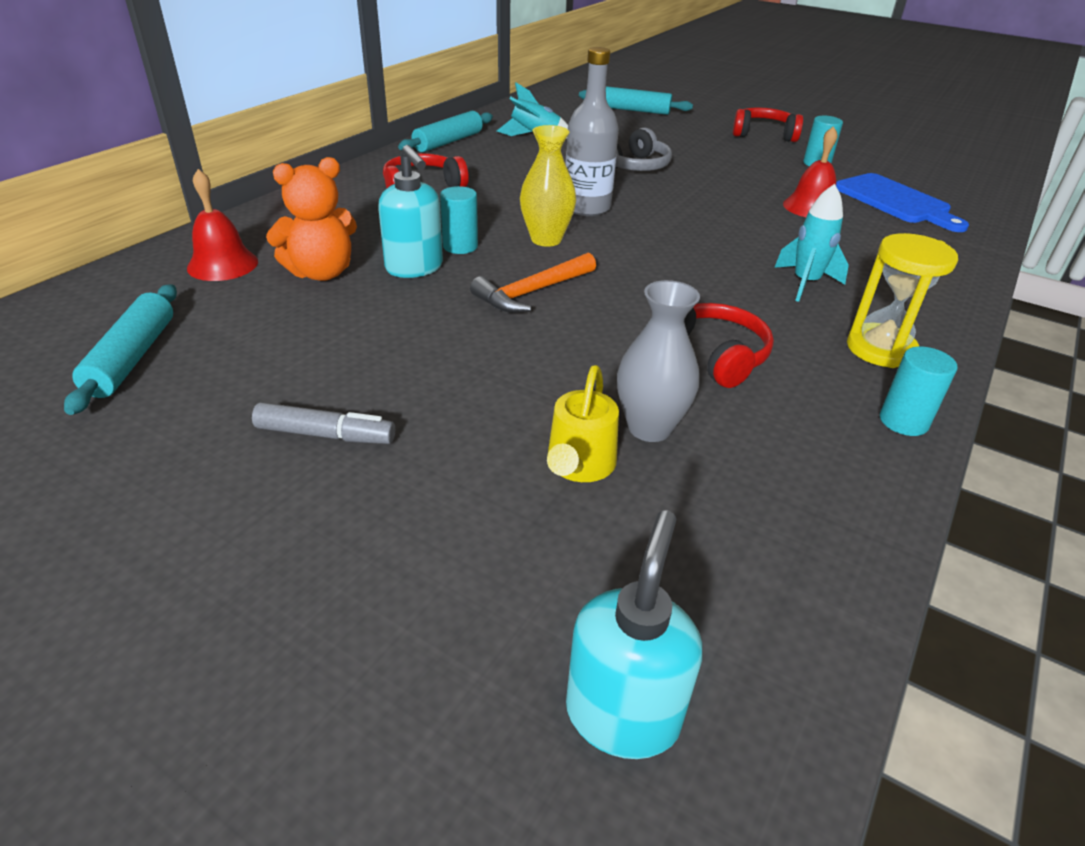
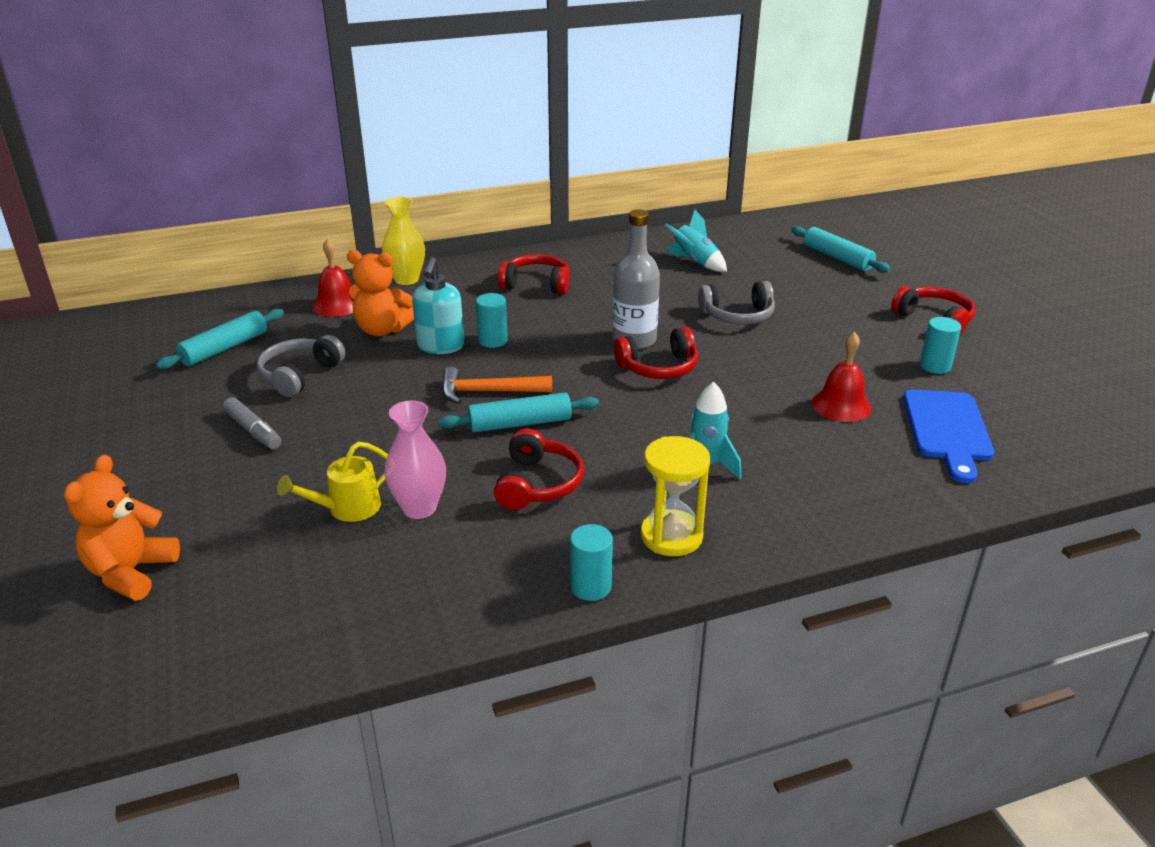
camera: 40 degrees right, 5 degrees down
turquoise rolling pin [398,111,493,152] -> turquoise rolling pin moved to [438,392,599,433]
yellow vase [520,125,576,247] -> yellow vase moved to [382,197,425,285]
turquoise soap dispenser [566,510,702,759] -> none
grey vase [617,280,700,442] -> pink vase [384,401,446,519]
none -> orange teddy bear [64,454,180,601]
none -> grey headphones [257,335,345,397]
none -> red headphones [614,327,698,379]

